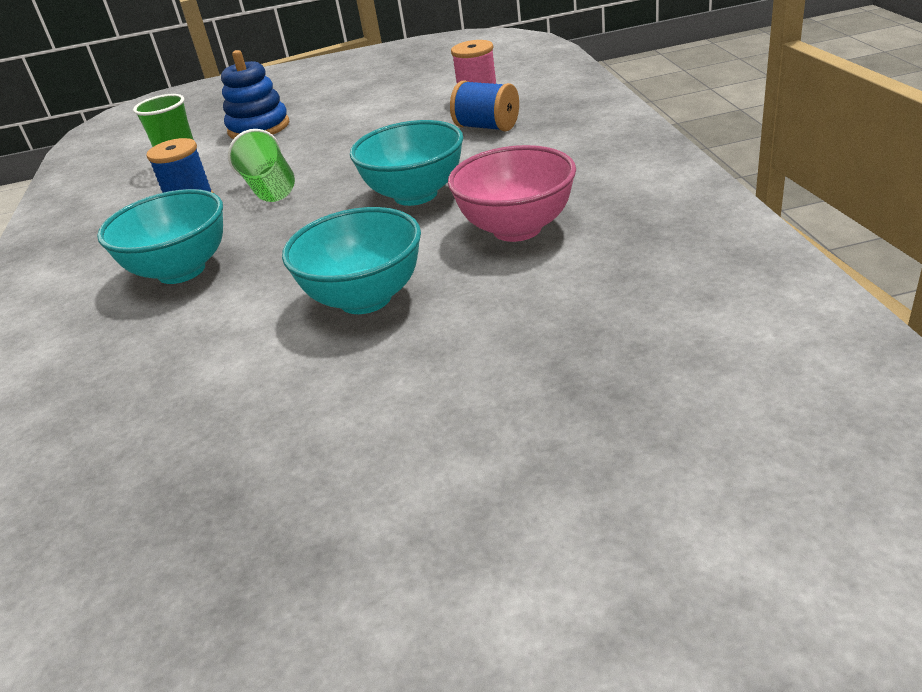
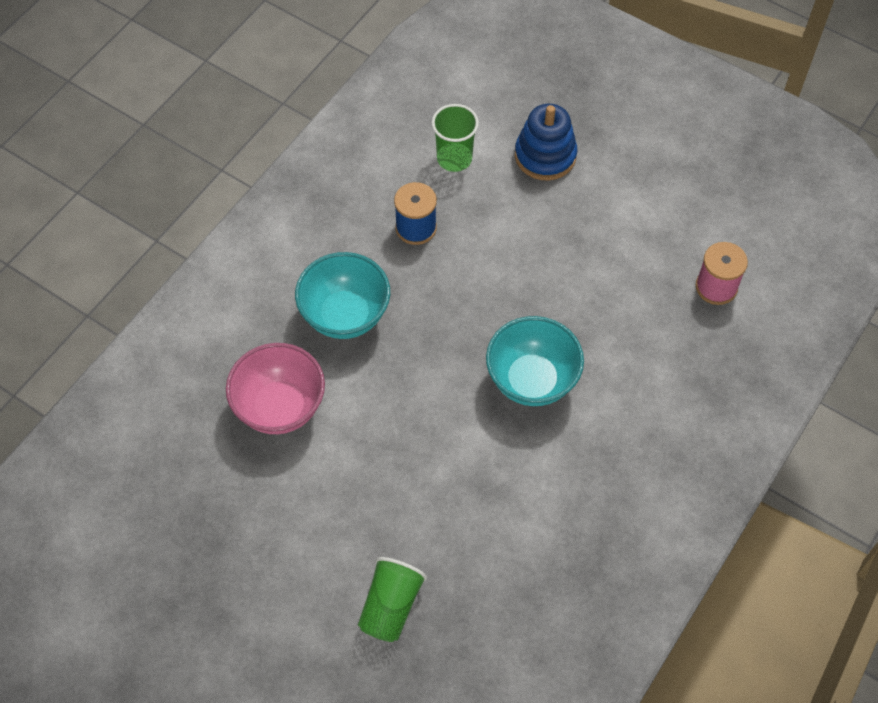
camera: 40 degrees right, 25 degrees up
green cup [228,129,295,202] -> green cup moved to [358,557,427,642]
turquoise bowl [282,207,421,314] -> none
pink bowl [448,145,576,242] -> pink bowl moved to [226,343,325,434]
blue spool [450,80,519,131] -> none

